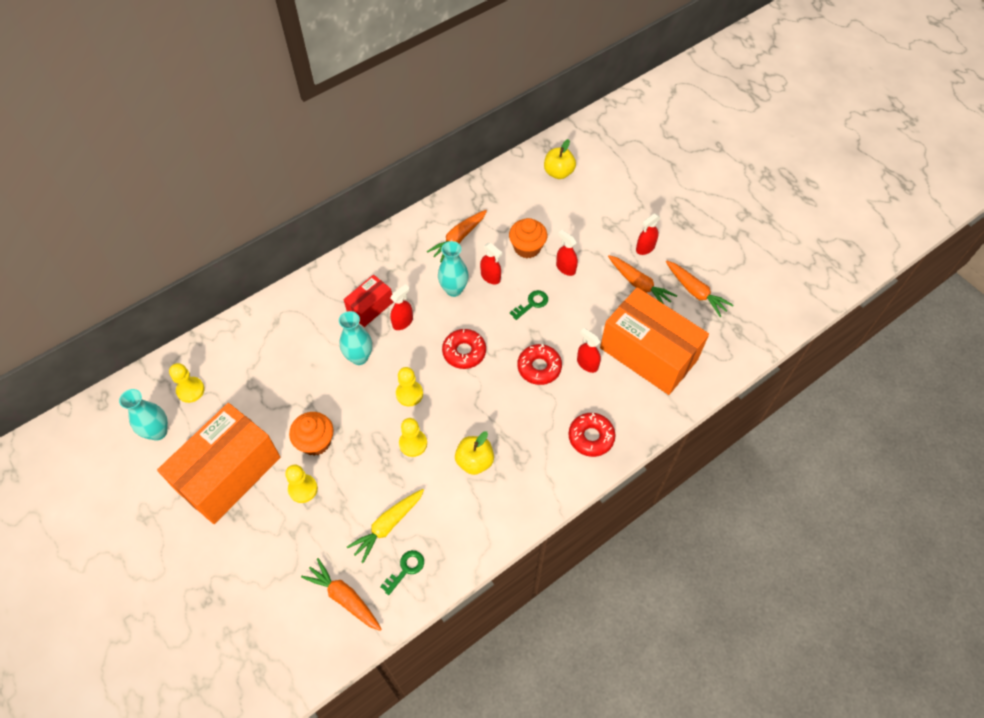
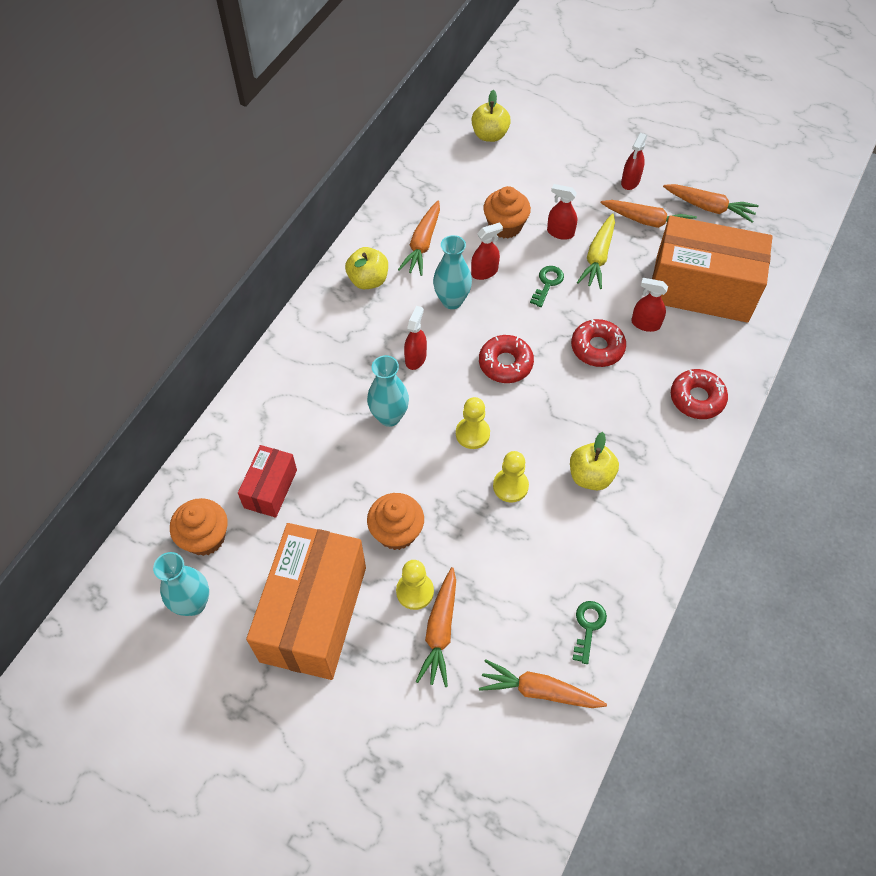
camera: 25 degrees left, 0 degrees up
yellow pawn [169,363,205,403] -> orange cupcake [170,498,228,556]
red box [344,275,393,327] -> red box moved to [238,445,297,518]
yellow carrot [347,489,424,563] -> yellow carrot moved to [577,213,615,289]
red spray bottle [480,242,502,284] -> red spray bottle turned 45 degrees counterclockwise [471,222,503,280]
none -> yellow apple [345,247,388,289]
none -> orange carrot [416,567,456,687]

